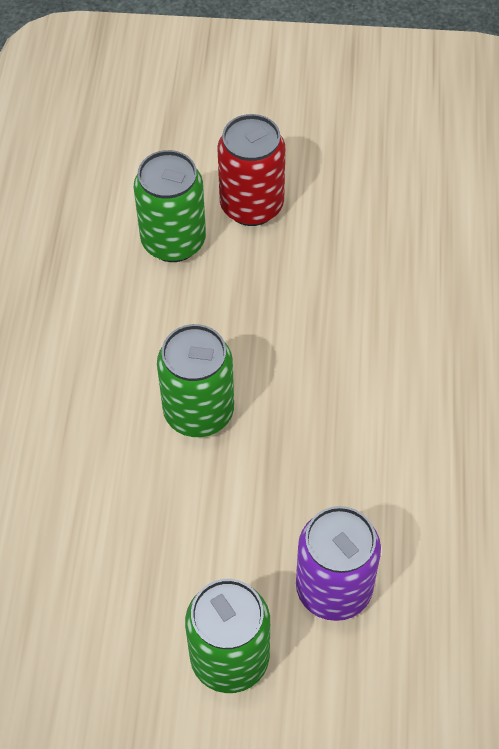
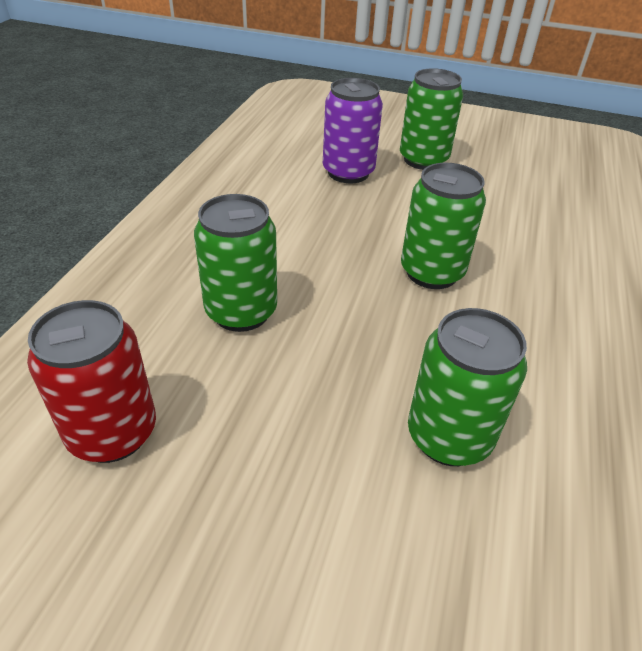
camera: 170 degrees left, 15 degrees down
red can [217,114,286,226] -> red can moved to [27,300,156,463]
none -> green can [194,194,277,332]

